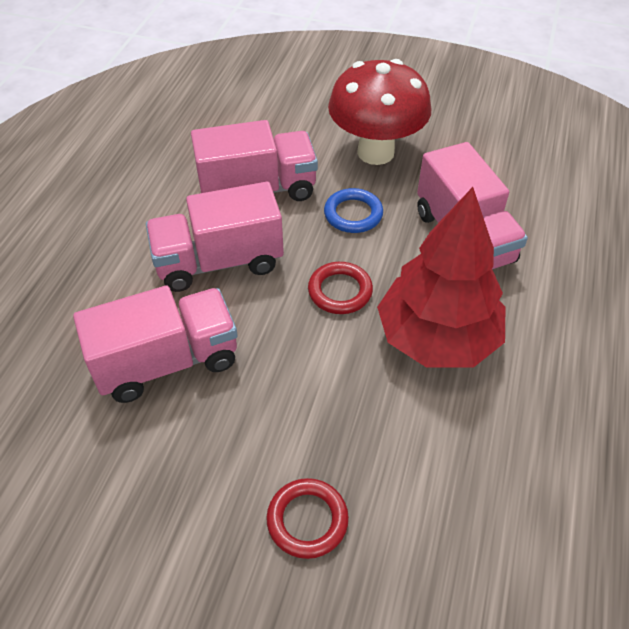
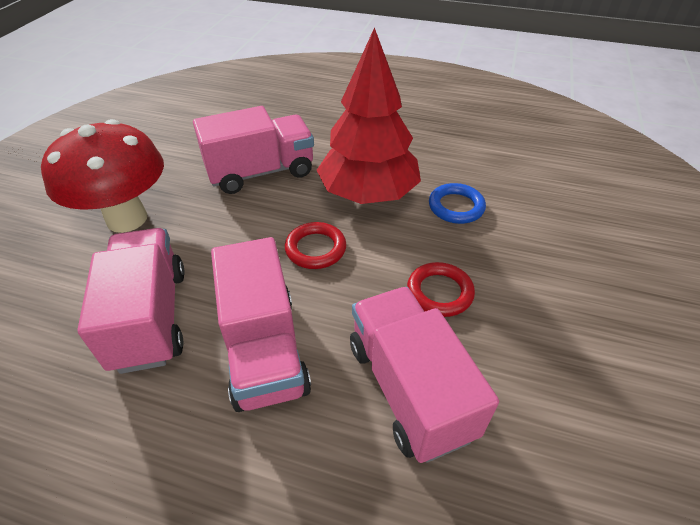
camera: 90 degrees left, 5 degrees down
red ring [266,478,349,559] -> red ring moved to [407,262,475,317]
blue ring [324,188,383,233] -> blue ring moved to [429,183,486,224]

